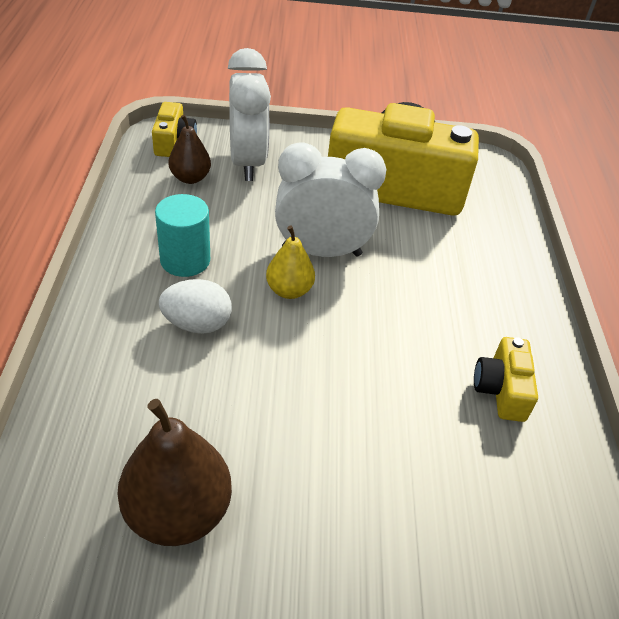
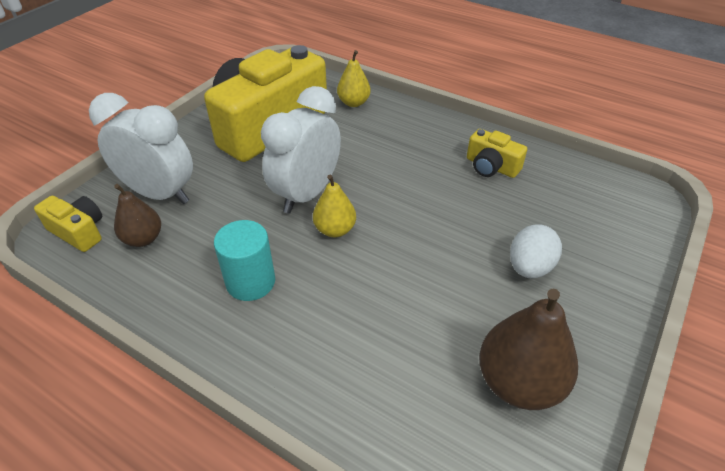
camera: 55 degrees left, 0 degrees up
white egg [159,279,232,334] -> white egg moved to [510,224,562,279]
none -> yellow pear [337,50,371,107]

